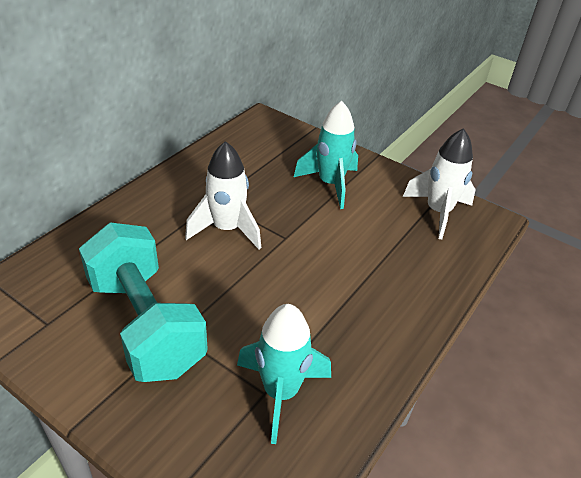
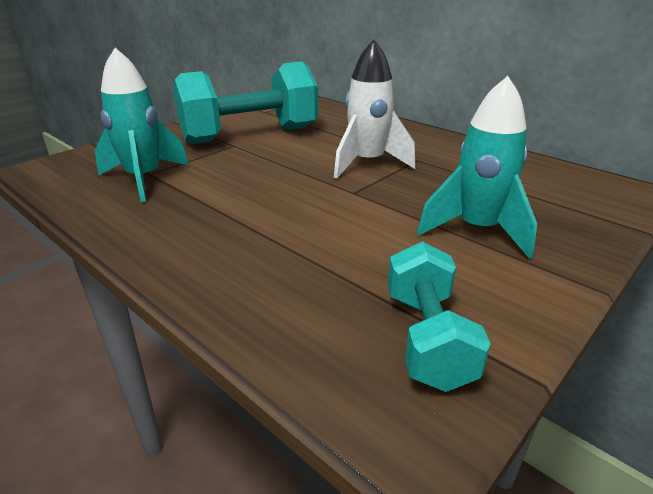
camera: 100 degrees right, 10 degrees down
white rocket [403,128,476,239] -> turquoise dumbbell [388,241,491,392]

